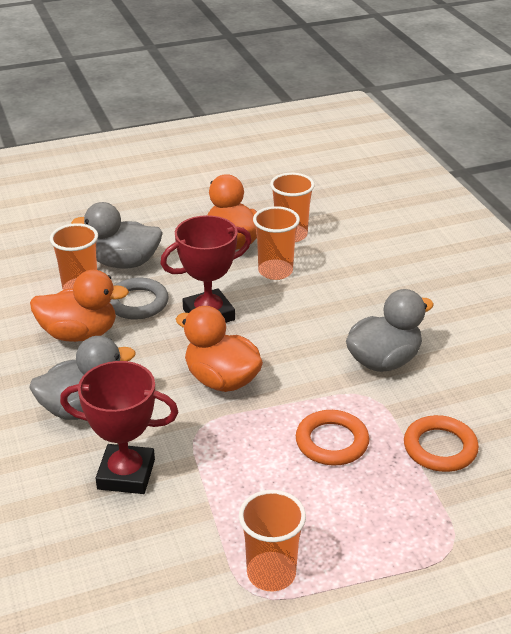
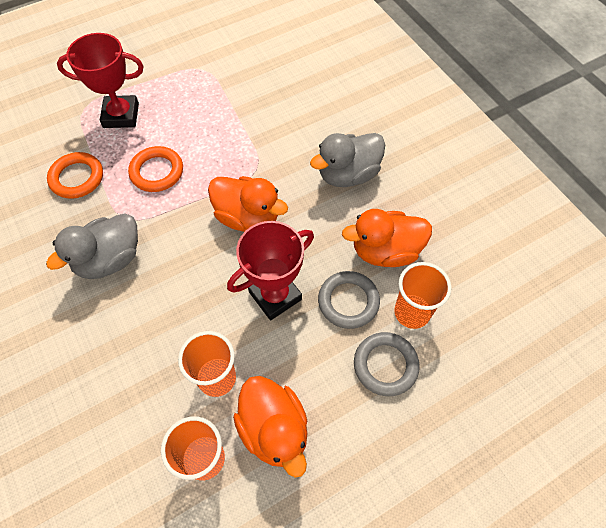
camera: 170 degrees right, 25 degrees up
red trophy [60,361,178,494] -> red trophy moved to [57,33,144,128]
grey duck [71,202,163,269] -> grey ring [354,332,420,396]
orange cup [239,490,306,591] -> none

